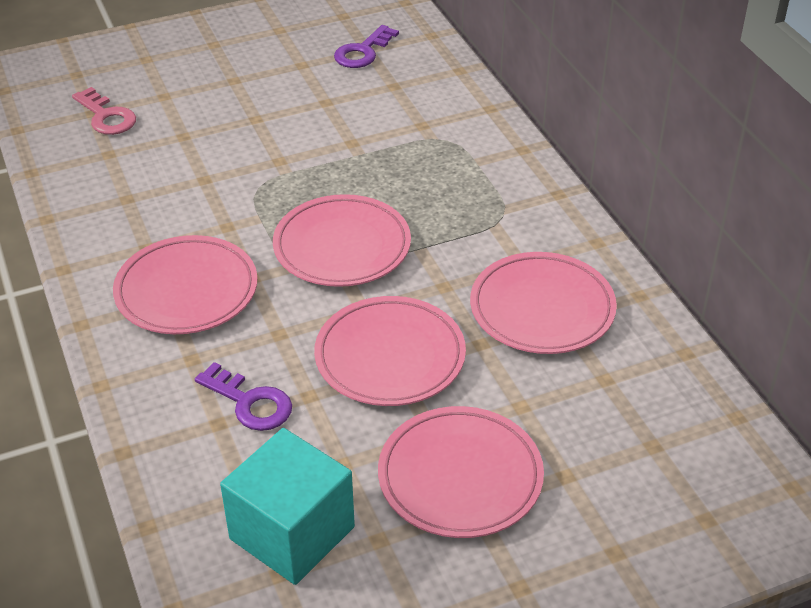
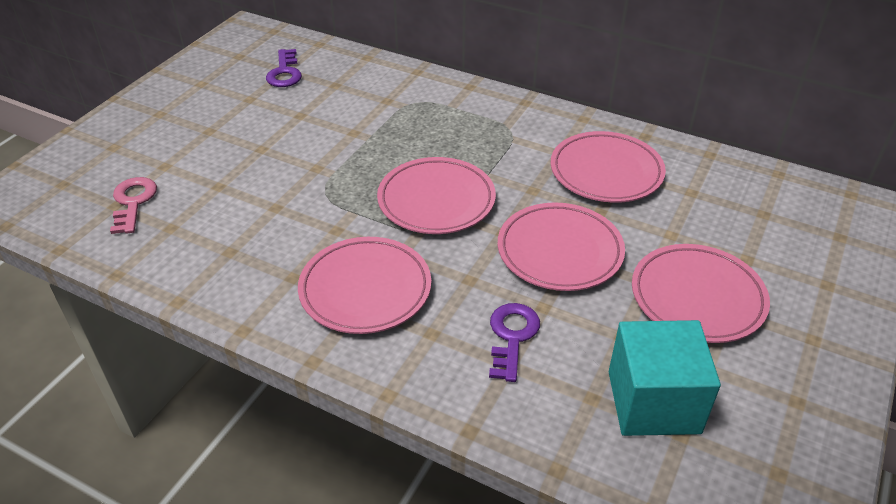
camera: 40 degrees left, 0 degrees up
pink key [72,87,136,135] -> pink key turned 105 degrees counterclockwise [110,177,157,234]
purple key [195,362,292,431] -> purple key turned 75 degrees counterclockwise [489,303,540,382]

